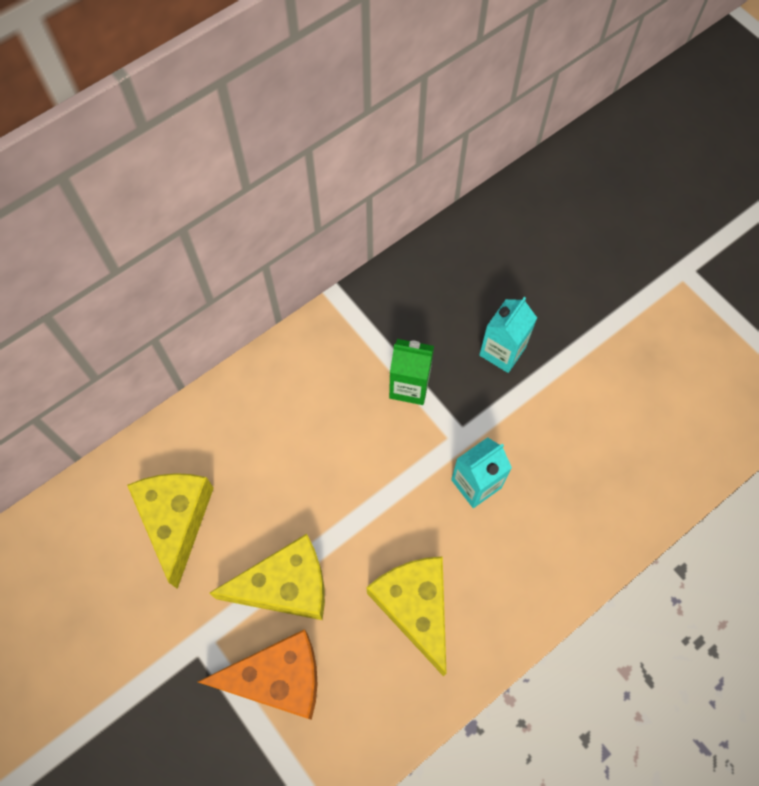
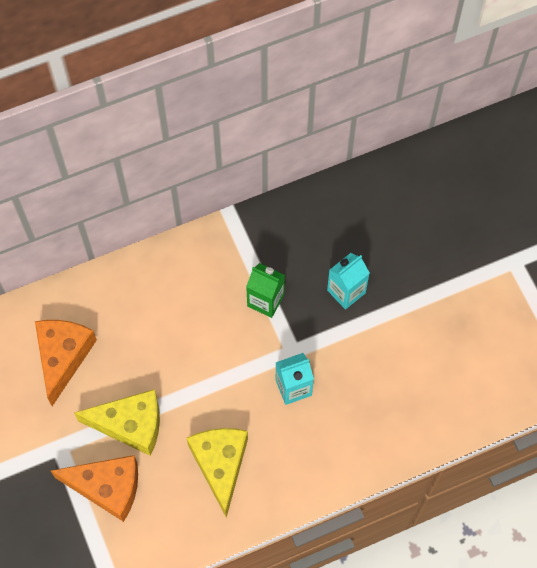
camera: 15 degrees right, 0 degrees up
yellow cheese [127,473,214,589] -> orange cheese [35,320,97,406]

